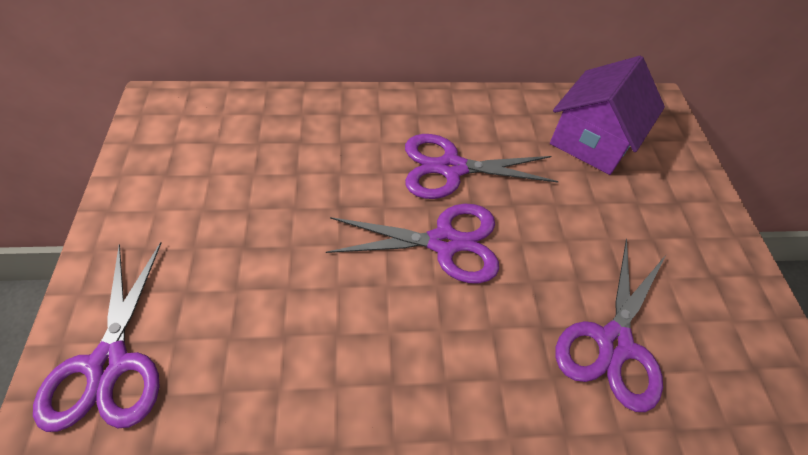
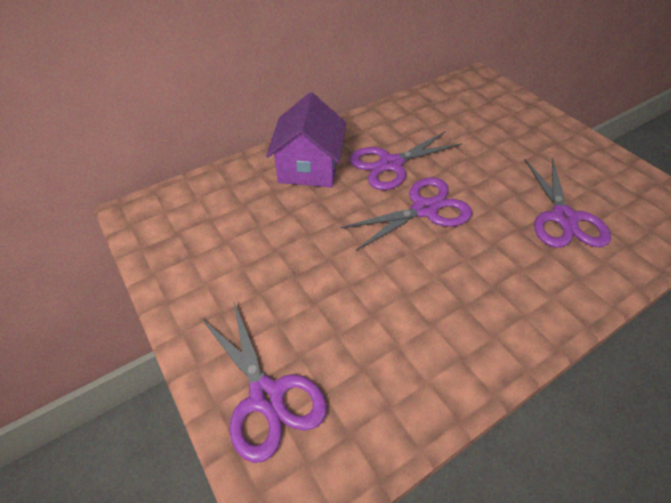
camera: 25 degrees left, 5 degrees down
purple house [550,56,665,175] -> purple house moved to [266,92,346,187]

